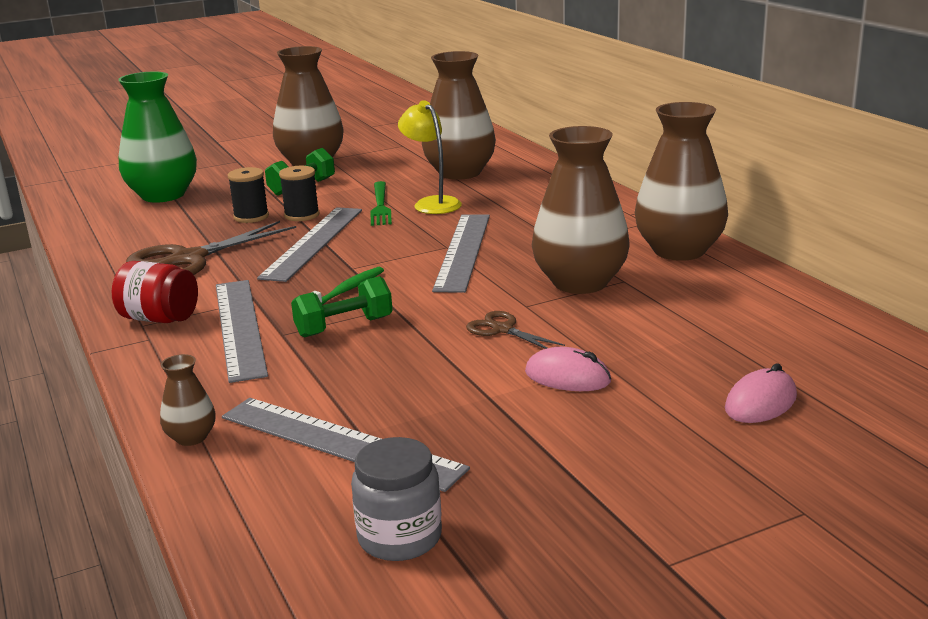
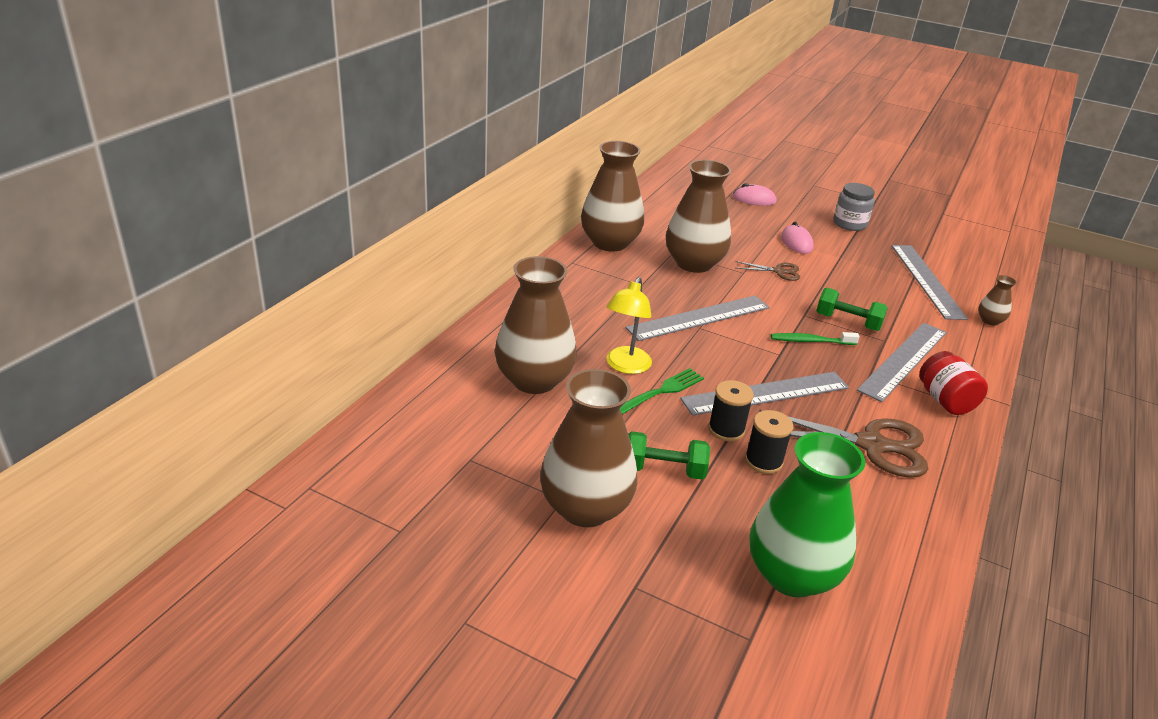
camera: 130 degrees left, 10 degrees up
grey jar [351,437,442,561] -> grey jar moved to [833,183,875,231]
brown scissors [466,311,565,349] -> brown scissors turned 90 degrees counterclockwise [735,261,800,281]

